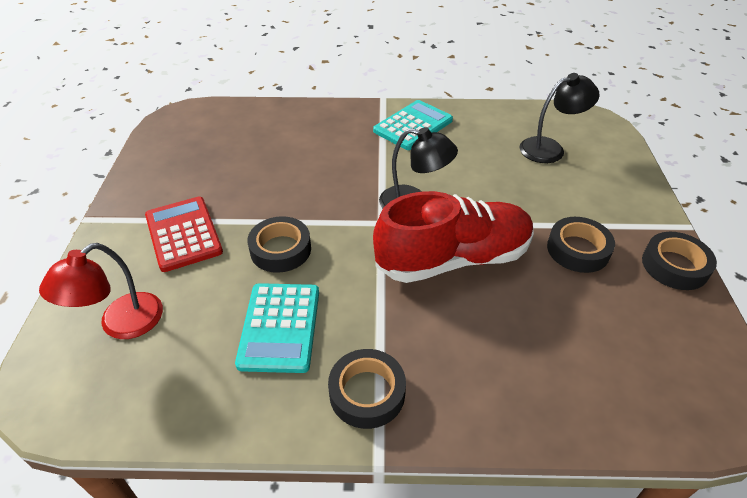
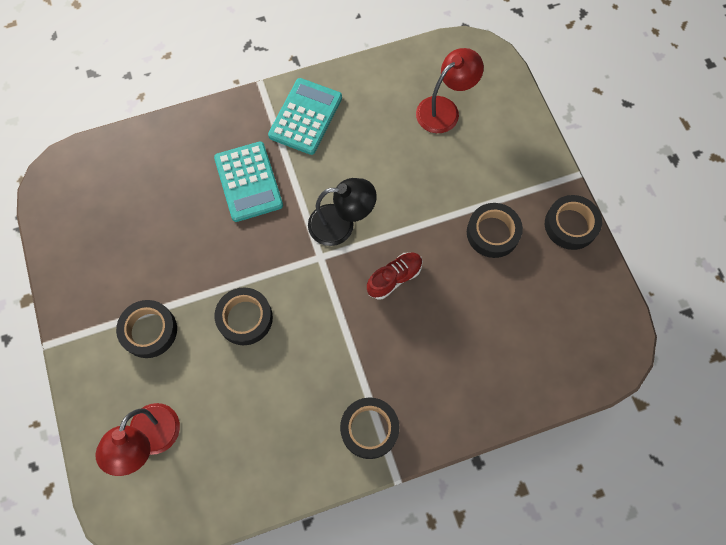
camera: 20 degrees left, 25 degrees up
red calculator [145,197,223,272] -> black tape [116,300,177,358]
turquoise calculator [235,283,319,373] -> turquoise calculator moved to [214,141,283,222]
red shoe [373,191,534,283] -> red shoe [367,252,423,299], size x0.46
black lamp [519,73,600,163] -> red lamp [416,48,484,133]

